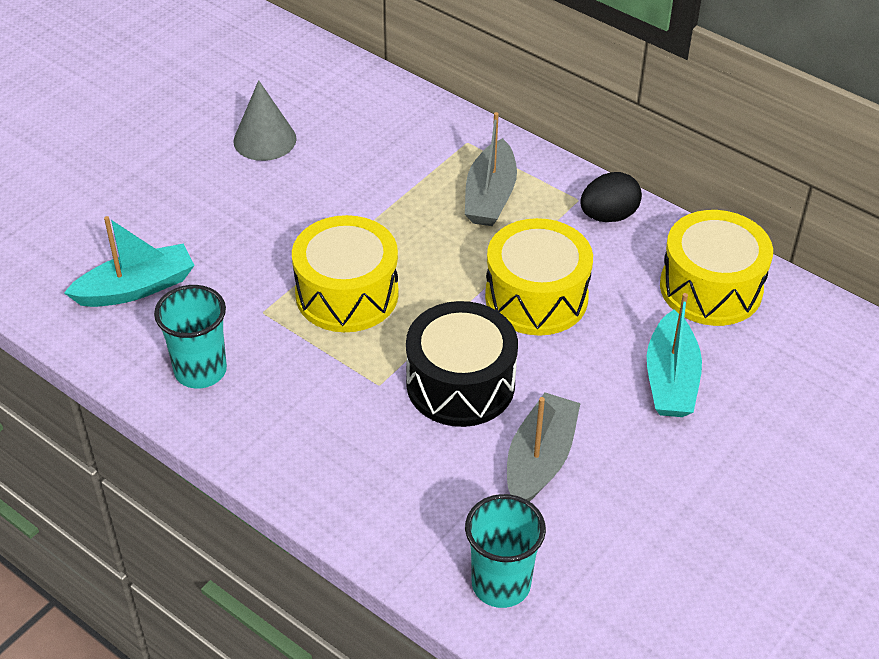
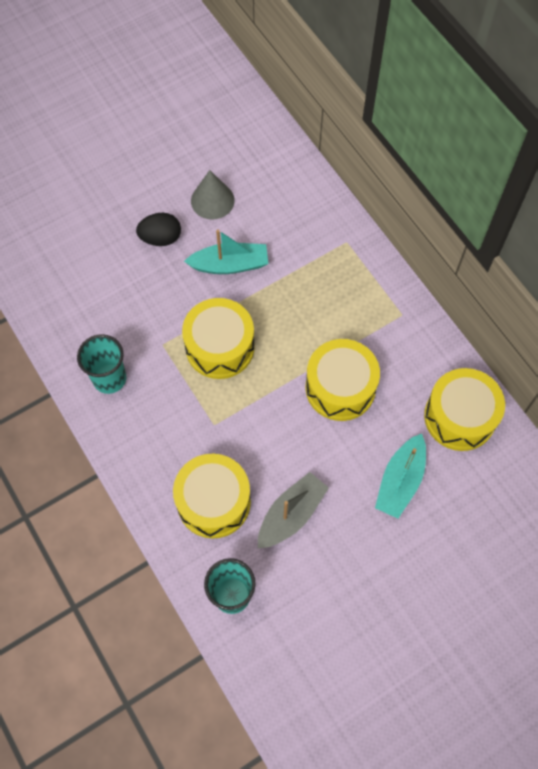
camera: 20 degrees right, 20 degrees up
turquoise boat [64,216,195,307] -> turquoise boat moved to [184,229,268,274]
black drum [406,301,518,427] -> none
grey boat [465,112,517,226] -> none
black egg [580,172,642,222] -> black egg moved to [136,213,181,246]
none -> yellow drum [173,454,251,538]

